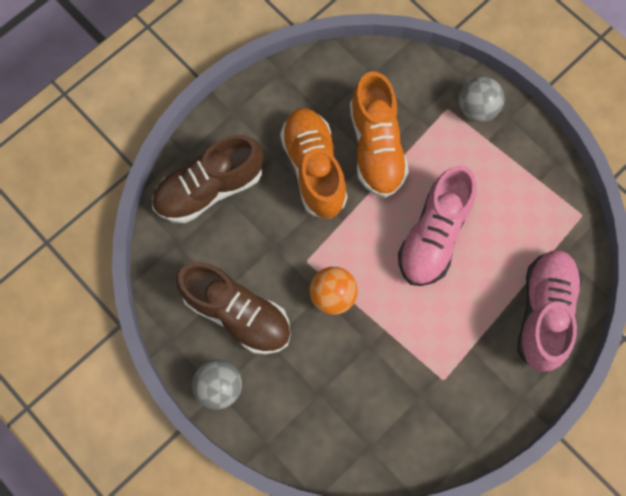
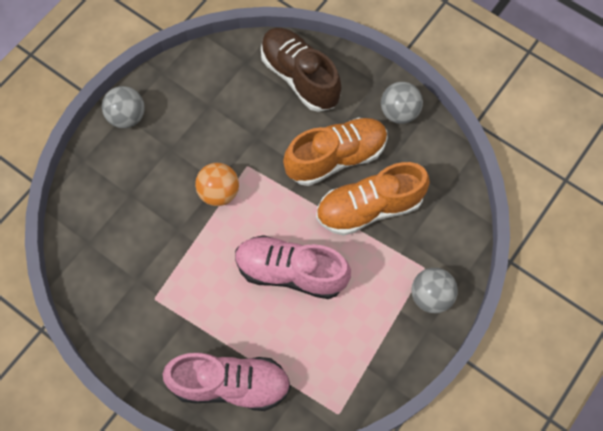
camera: 80 degrees right, 5 degrees down
brown shoe [176,262,291,354] -> none
none -> grey ball [381,82,423,124]

